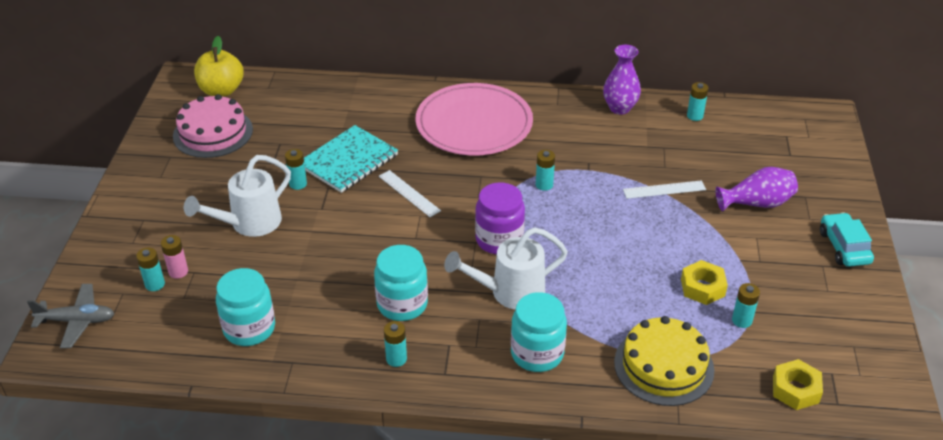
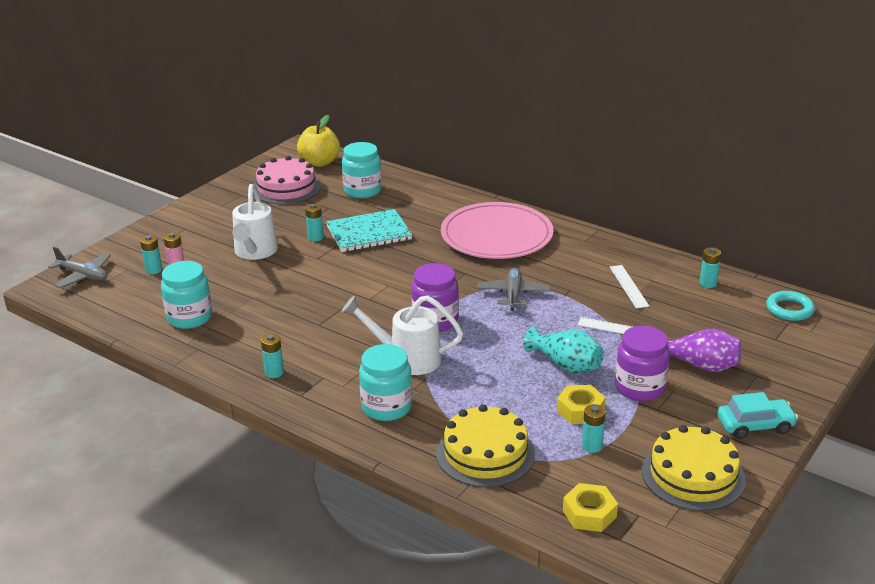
camera: 30 degrees right, 10 degrees down
white watering can [184,155,291,237] -> white watering can turned 75 degrees counterclockwise [232,184,278,260]
turquoise jar [374,245,428,321] -> turquoise jar moved to [342,142,382,198]
white ruler [379,170,441,217] -> white ruler moved to [610,265,649,308]
turquoise battery [536,150,555,191] -> grey plane [477,267,550,311]
purple vase [603,45,641,115] -> none
turquoise car [820,212,874,267] -> turquoise car turned 60 degrees clockwise [717,392,798,439]
none -> turquoise vase [523,327,604,373]
none -> purple jar [615,326,670,401]
none -> yellow cake [642,425,746,511]
none -> turquoise ring [766,291,815,321]

